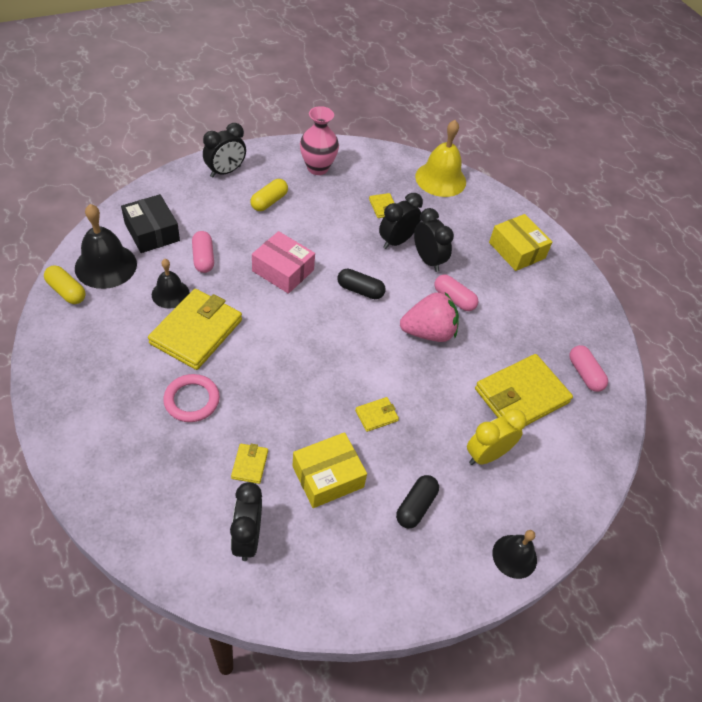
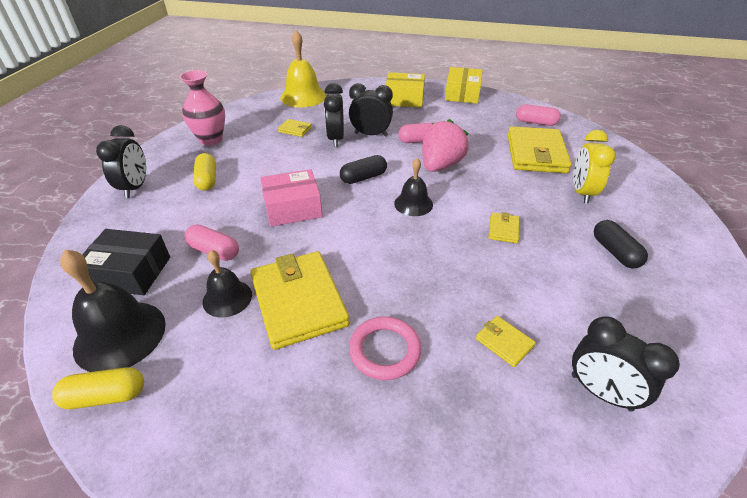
camera: 45 degrees left, 10 degrees down
yellow box [293,432,367,508] -> yellow box moved to [445,67,483,104]
black bell [492,530,537,579] -> black bell moved to [394,158,433,216]

